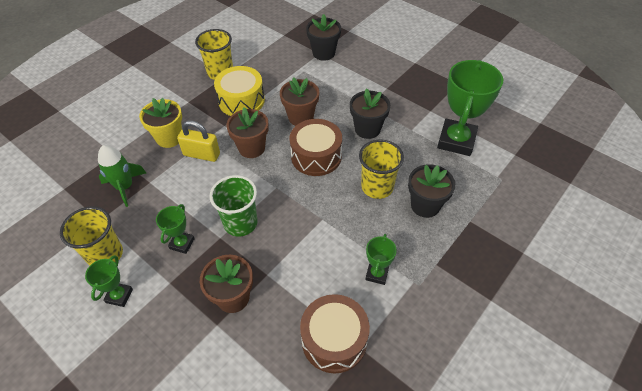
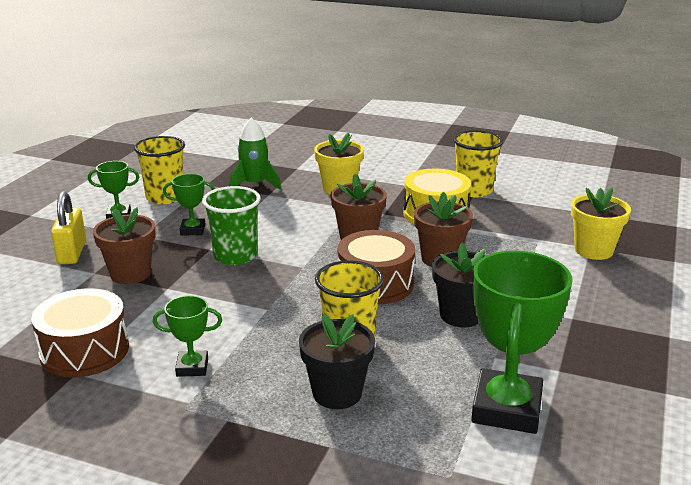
camera: 70 degrees right, 25 degrees down
yellow padlock [177,120,220,162] -> yellow padlock moved to [51,192,86,264]
black flower pot [306,14,341,61] -> yellow flower pot [571,187,631,260]
green trophy [437,60,503,156] -> green trophy turned 75 degrees counterclockwise [471,251,573,434]

